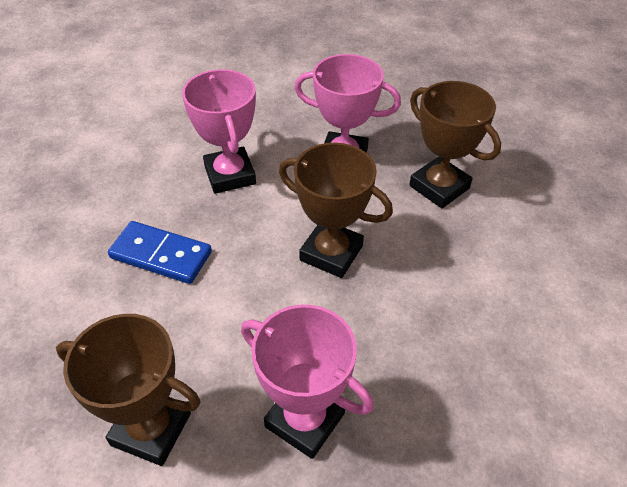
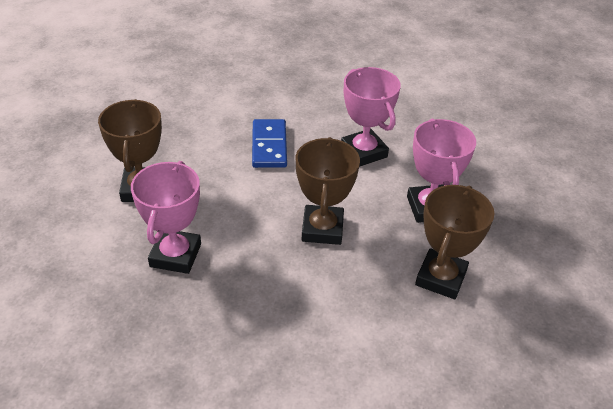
camera: 65 degrees right, 5 degrees down
pink trophy [182,69,256,194] -> pink trophy turned 75 degrees counterclockwise [341,67,401,167]

